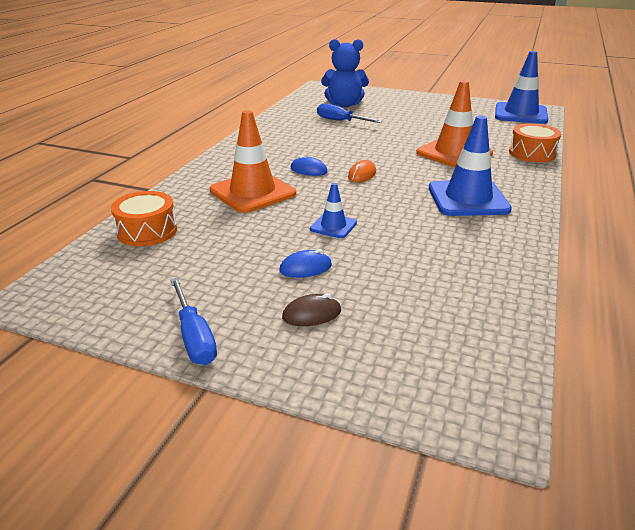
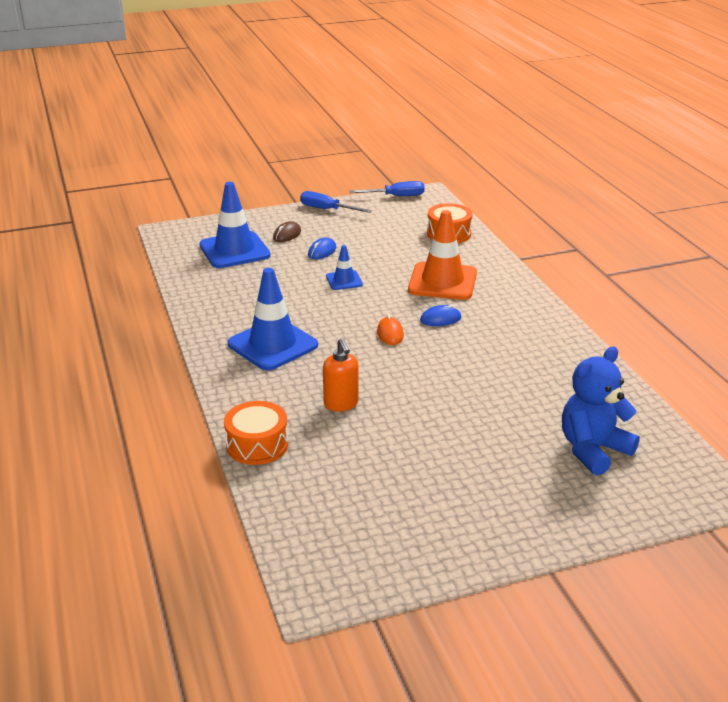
camera: 140 degrees right, 0 degrees up
blue screwdriver [317,103,382,123] -> blue screwdriver moved to [350,181,425,196]
orange traffic cone [416,80,493,168] -> orange soap dispenser [323,338,359,412]
blue traffic cone [495,51,548,124] -> blue traffic cone moved to [199,182,271,268]

